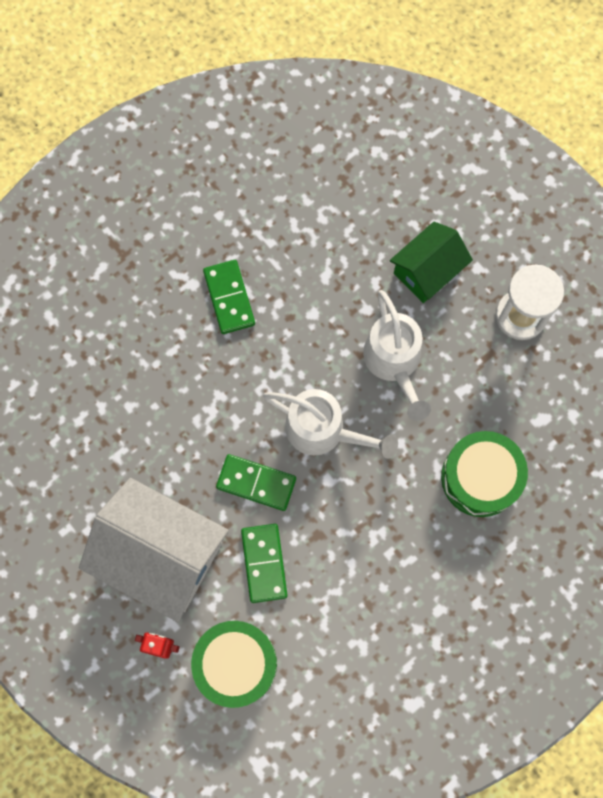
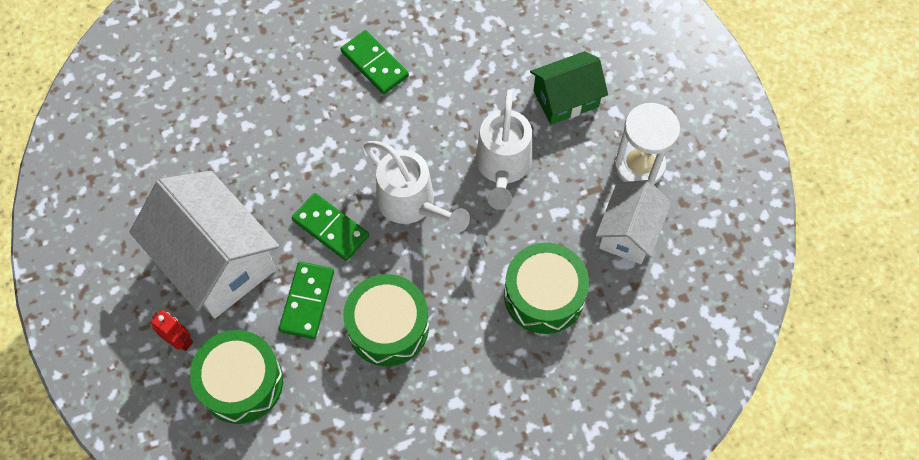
camera: 20 degrees right, 10 degrees down
green domino [203,260,255,334] -> green domino turned 45 degrees counterclockwise [341,30,409,94]
none -> green drum [343,274,429,366]
none -> white house [596,180,672,264]

